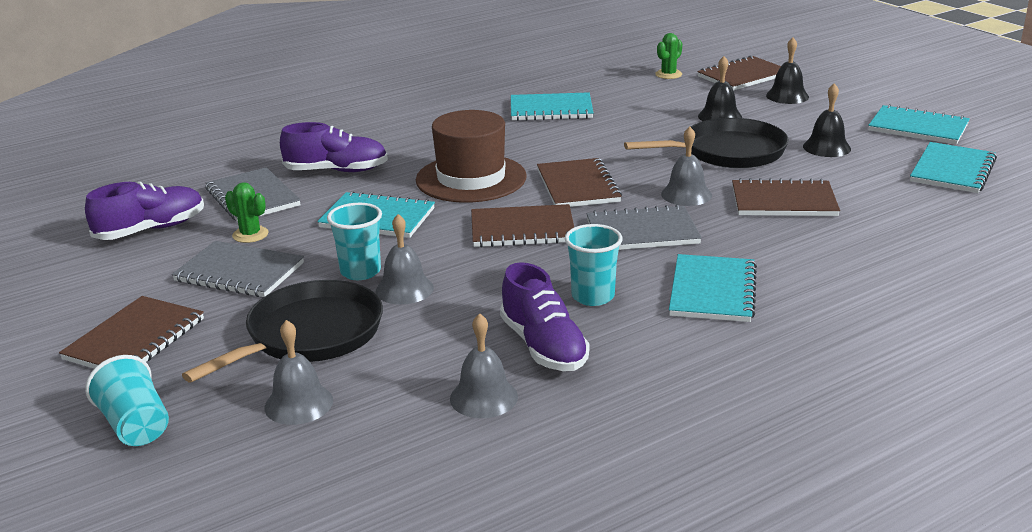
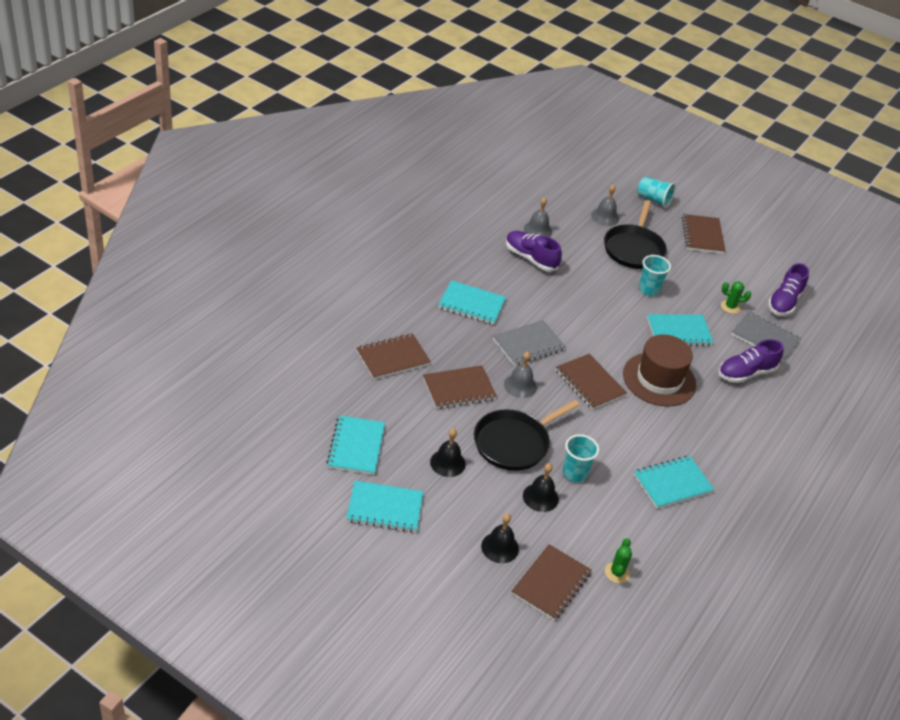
camera: 150 degrees right, 15 degrees up
grey notebook [172,241,304,297] -> none
grey bell [376,214,434,305] -> none
brown notebook [471,204,574,248] -> brown notebook moved to [356,333,431,380]
turquoise cup [565,224,623,306] -> turquoise cup moved to [563,434,599,482]
turquoise notebook [669,254,757,322] -> turquoise notebook turned 60 degrees counterclockwise [438,280,506,325]

